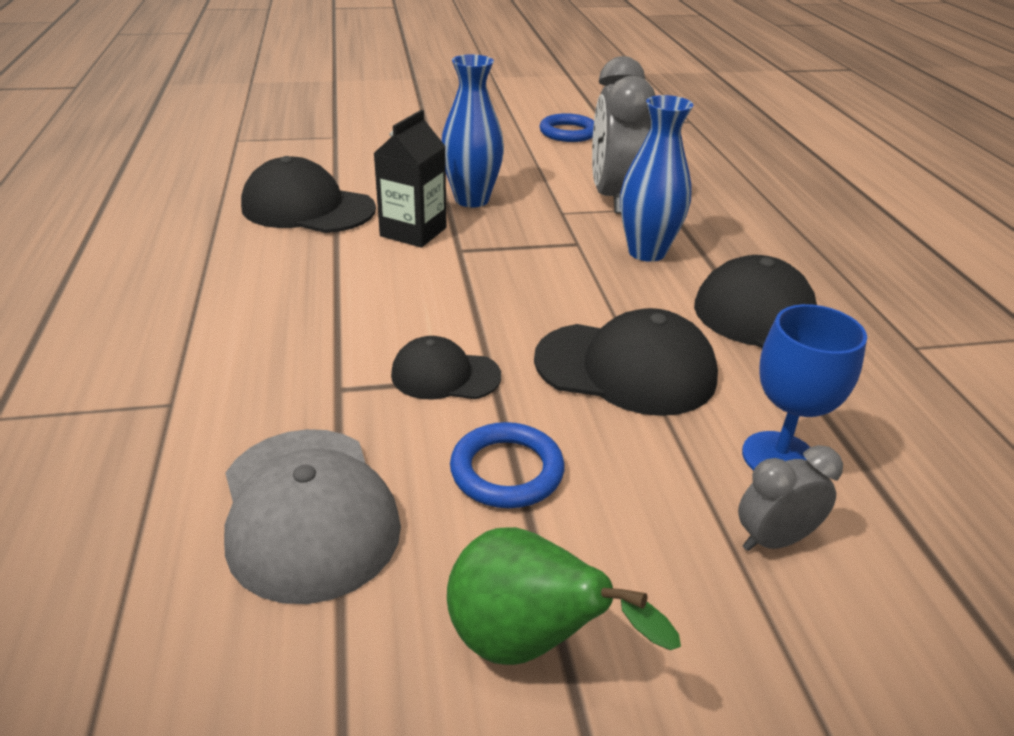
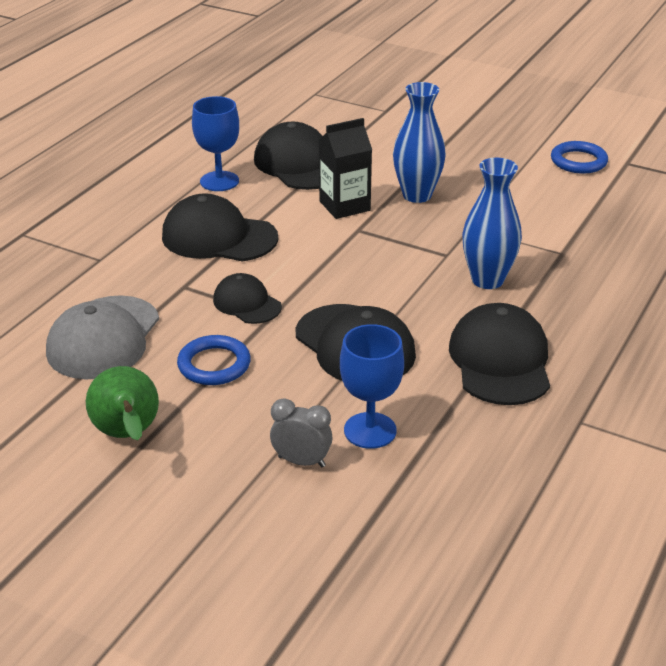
camera: 40 degrees right, 0 degrees up
grey clock [592,56,656,213] -> none
none -> black cap [162,193,278,261]
none -> blue goblet [192,96,239,191]

